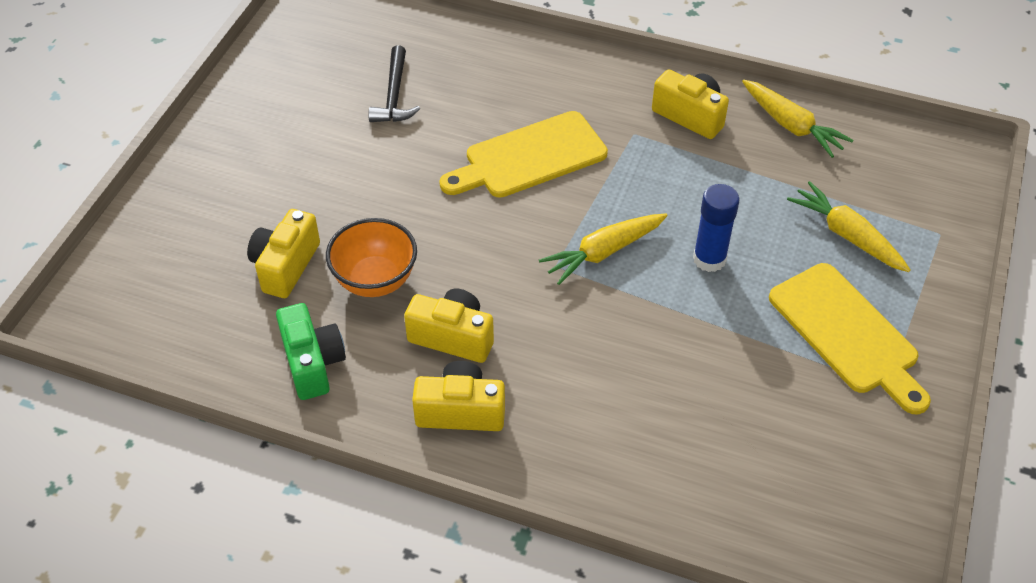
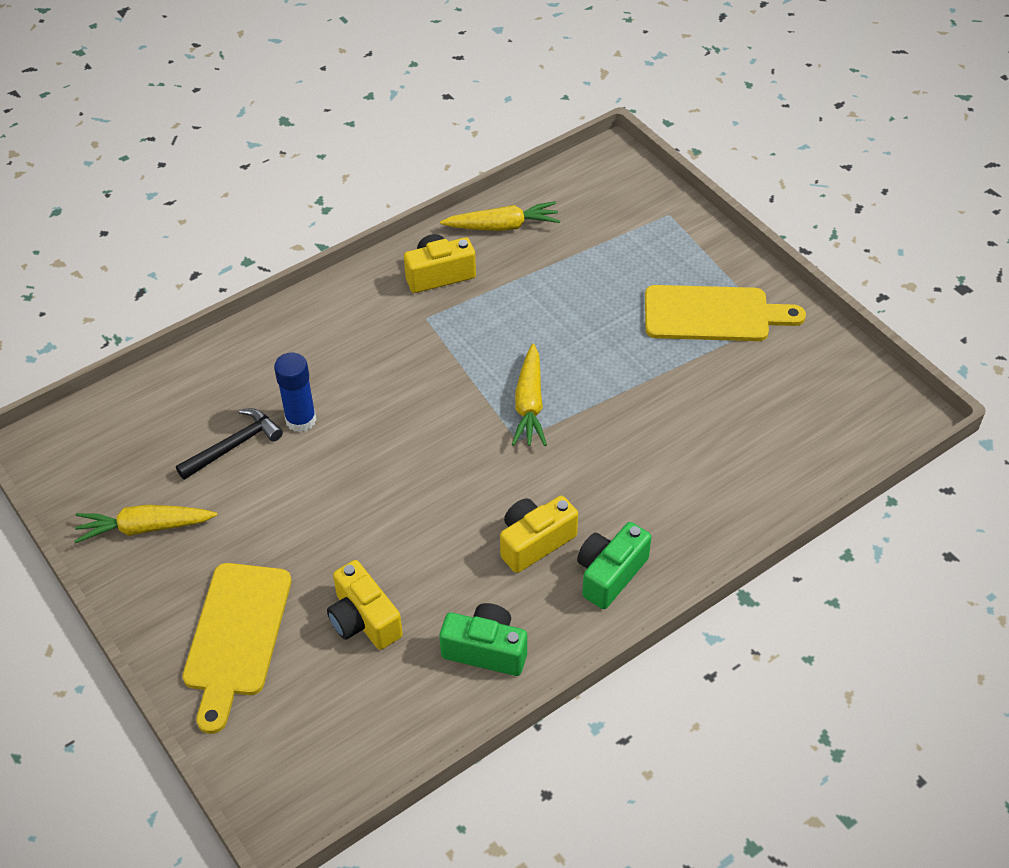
camera: 55 degrees left, 0 degrees up
orange bowl [326,218,417,297] -> none
black hammer [368,45,420,122] -> black hammer turned 75 degrees counterclockwise [176,408,283,480]
yellow camera [412,361,505,431] -> green camera [577,522,651,609]
yellow cutting board [439,111,608,198] -> yellow cutting board moved to [182,563,291,734]
blue glue stick [693,184,739,272] -> blue glue stick moved to [274,353,316,432]
yellow carrot [787,181,910,272] -> yellow carrot moved to [74,505,217,543]

